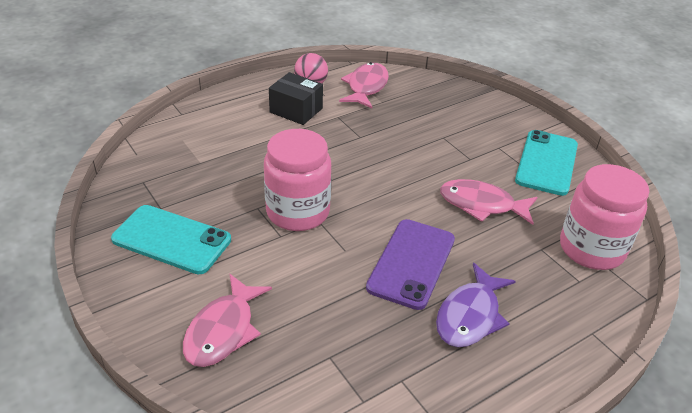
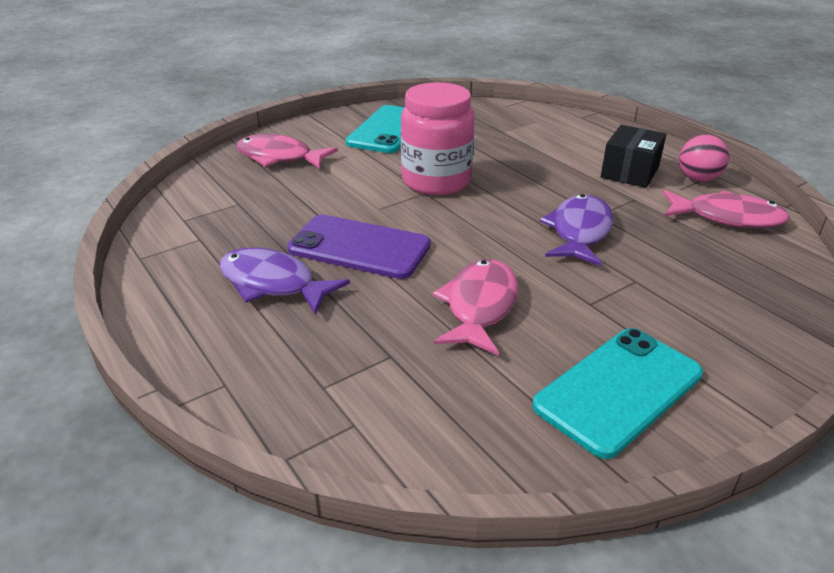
camera: 90 degrees right, 5 degrees down
turquoise phone [515,130,578,196] -> turquoise phone turned 60 degrees counterclockwise [532,328,703,459]
pink jar [560,164,649,270] -> none
none -> purple fish [539,194,613,266]

